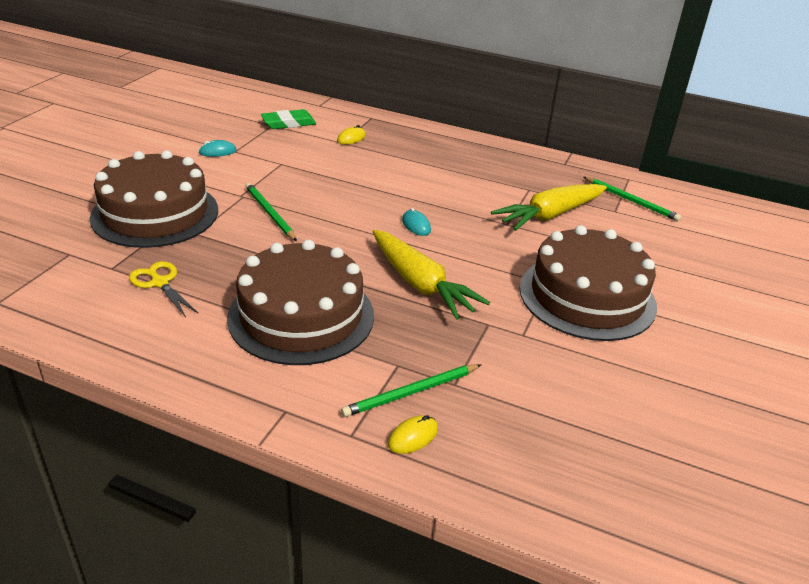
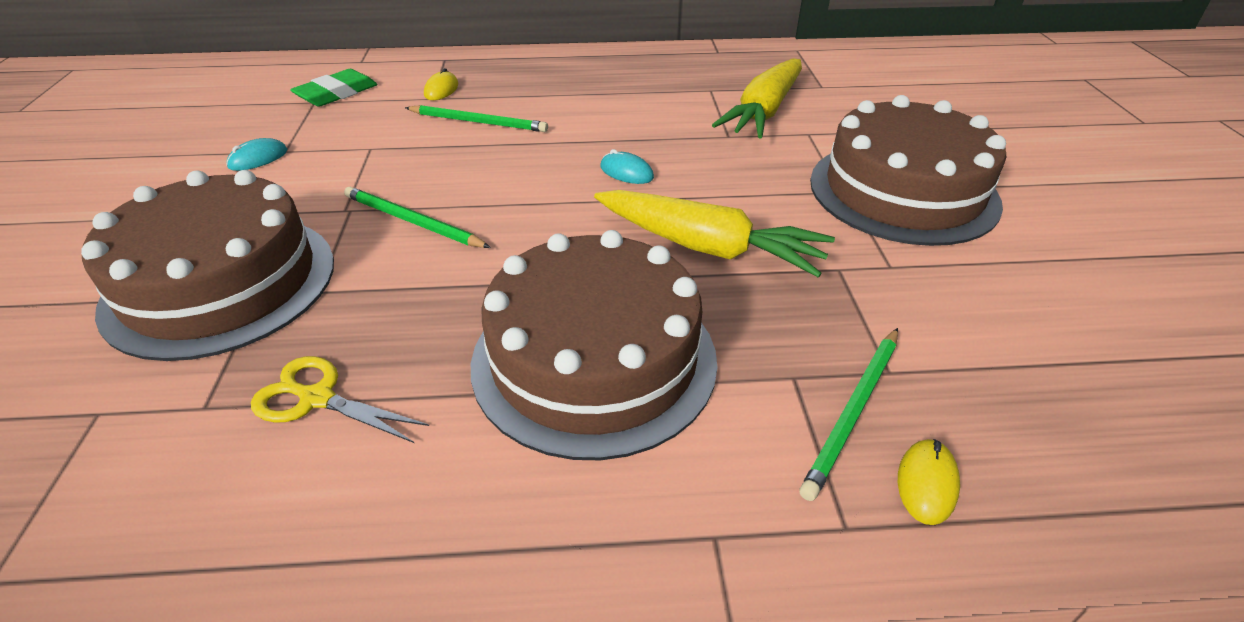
camera: 25 degrees left, 5 degrees up
green pencil [584,177,681,221] -> green pencil moved to [405,105,548,132]

